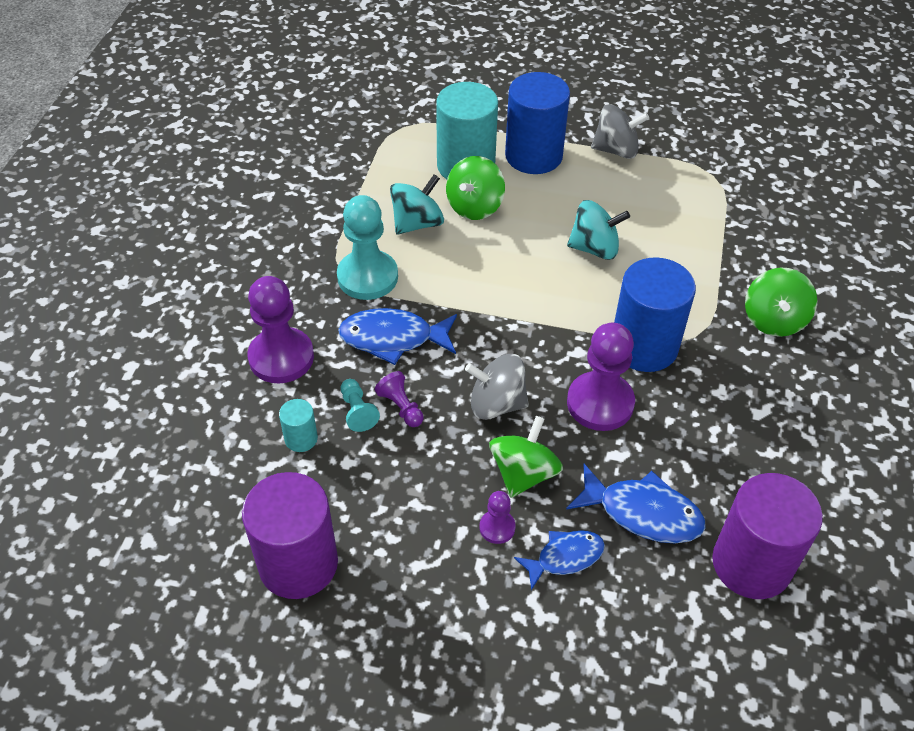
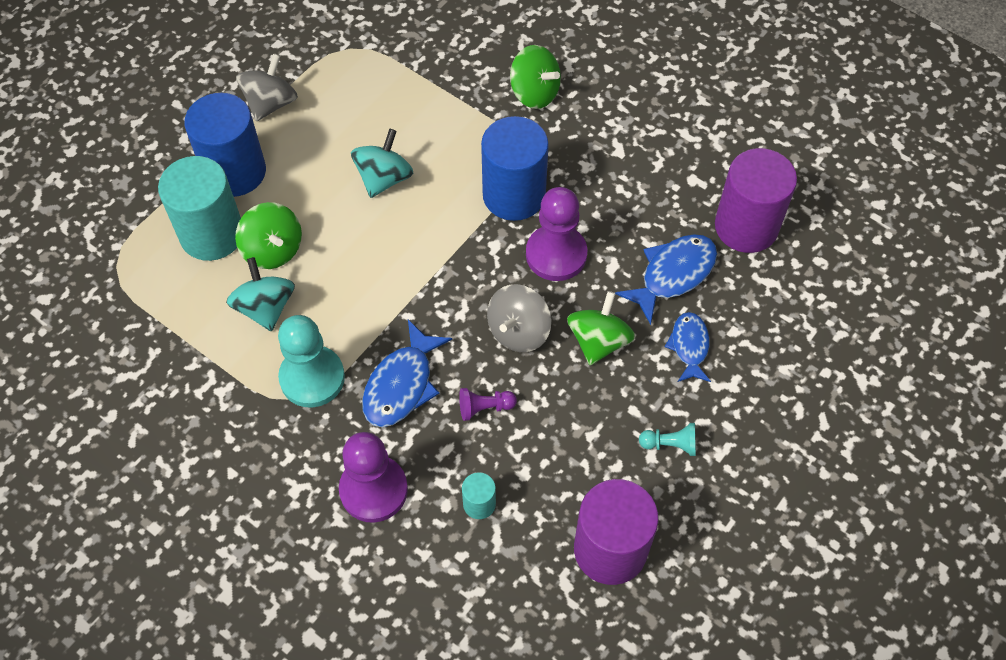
camera: 65 degrees left, 10 degrees up
turquoise pawn [341,379,380,432] -> turquoise pawn moved to [639,423,696,456]
purple pawn [480,491,516,544] -> none
green spinning top [489,416,563,498] -> green spinning top turned 60 degrees clockwise [567,291,635,365]

